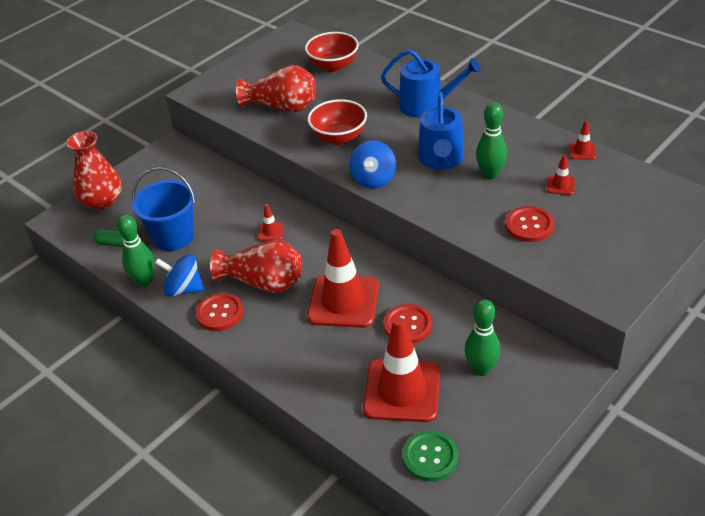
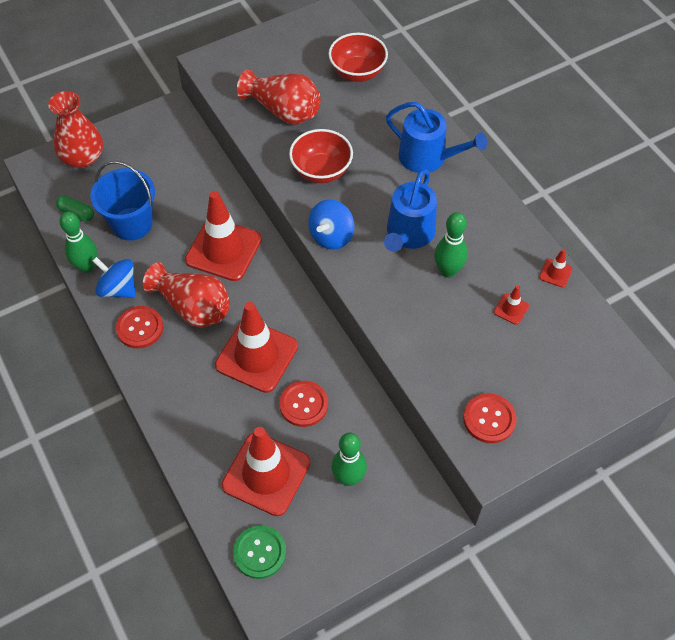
camera: 15 degrees right, 15 degrees up
red traffic cone [258,204,284,241] -> red traffic cone [185,191,262,281], size x2.42
red button [505,206,554,242] -> red button moved to [463,393,517,443]

